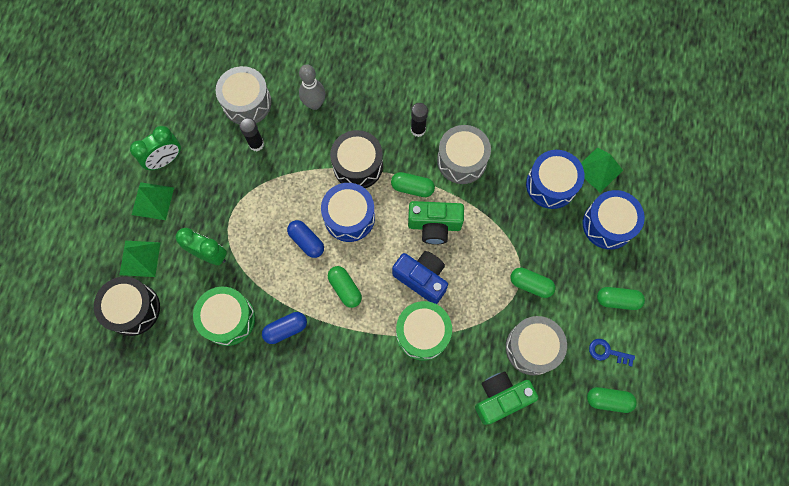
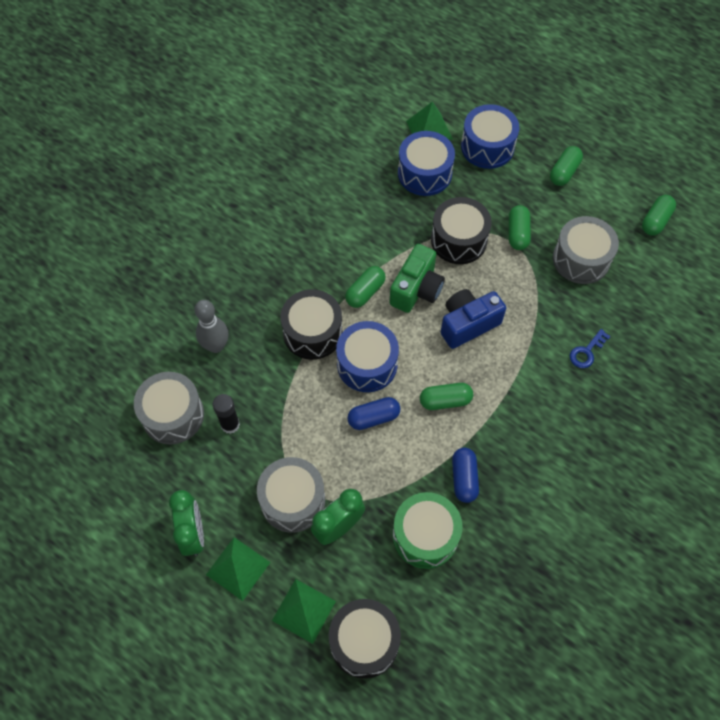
camera: 65 degrees left, 10 degrees down
green drum [396,301,452,361] -> none
black glue stick [411,103,428,137] -> none
grey drum [437,125,491,184] -> grey drum moved to [257,457,325,533]
green camera [475,372,538,425] -> none
green capsule [510,267,556,298] -> green capsule turned 45 degrees counterclockwise [509,205,531,250]
blue key [589,339,635,367] -> blue key moved to [570,329,611,368]
none -> black drum [431,197,492,264]

